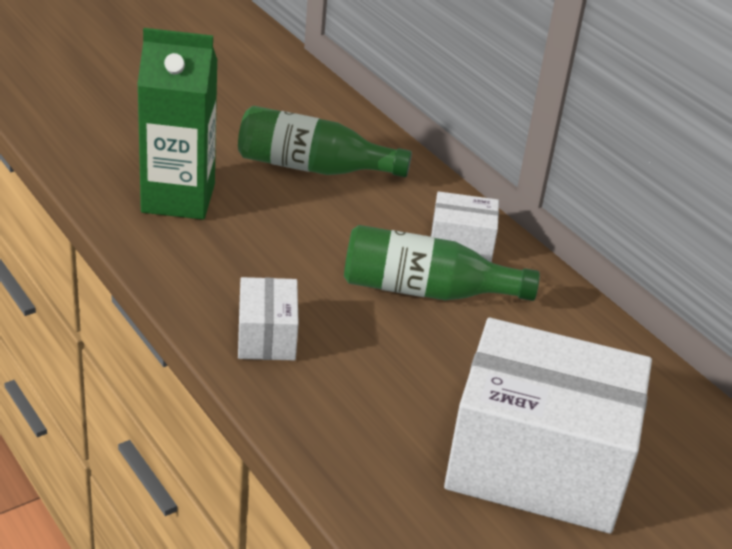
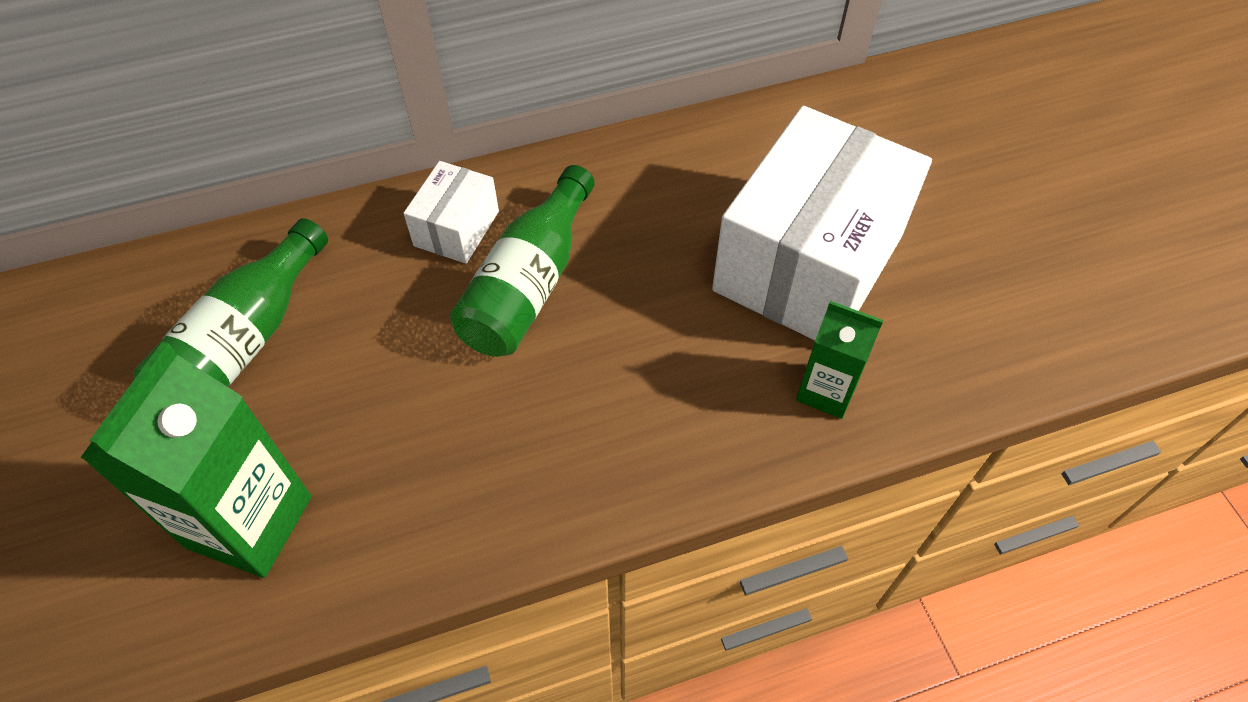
camera: 70 degrees left, 20 degrees up
white box [238,277,299,360] -> none
none -> green carton [796,301,883,419]

